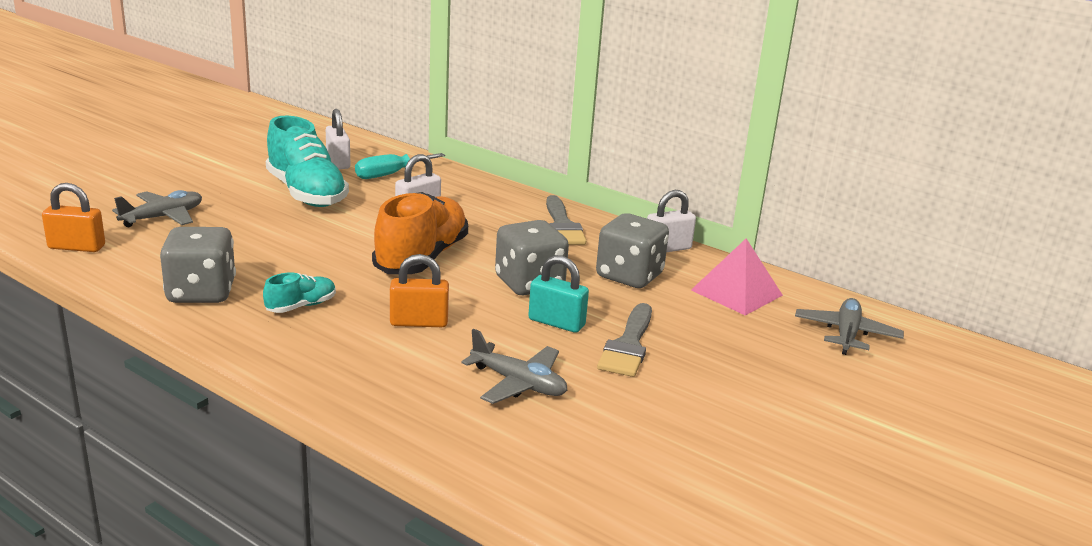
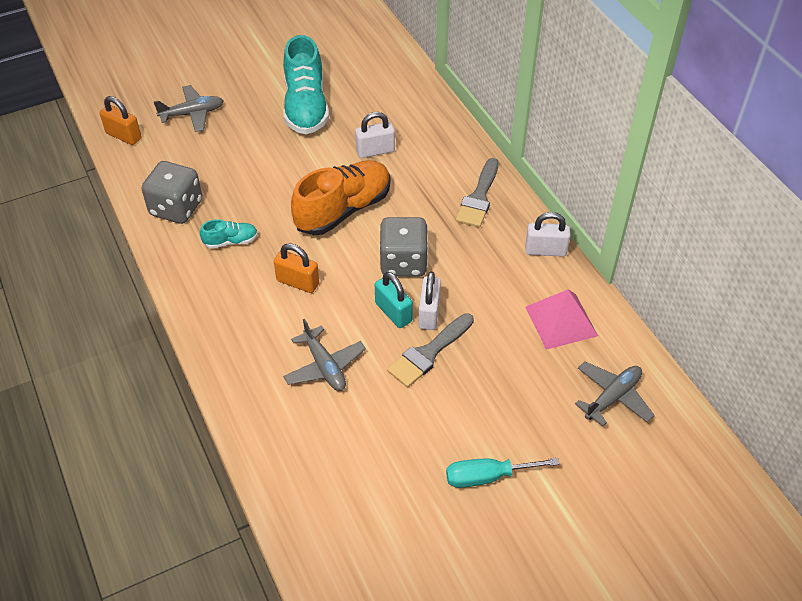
camera: 30 degrees right, 25 degrees up
white padlock [326,109,350,169] -> white padlock moved to [418,271,441,330]
turquoise screwdriver [355,153,445,179] -> turquoise screwdriver moved to [446,458,560,488]
grey dice [596,213,669,288] -> none

